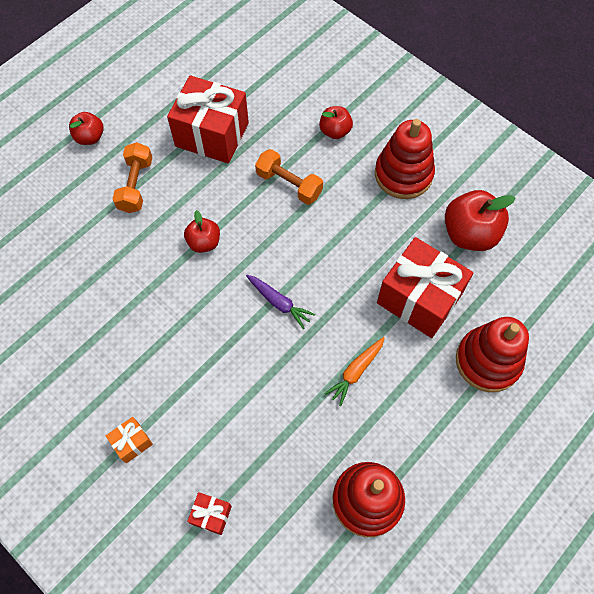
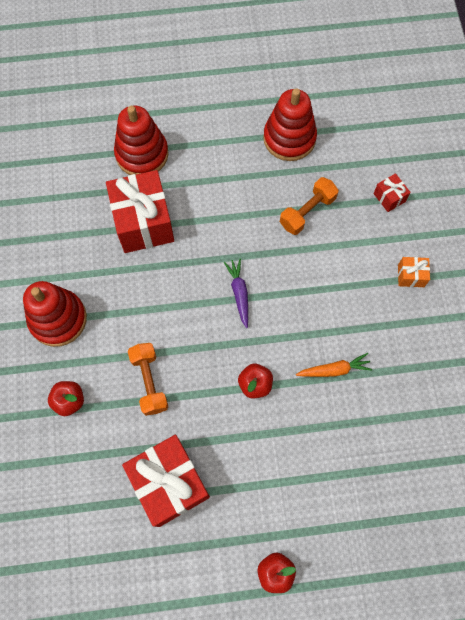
camera: 140 degrees left, 5 degrees up
orange dumbbell [113,142,152,213] -> orange dumbbell moved to [280,177,339,235]
orange carrot [324,337,385,406] -> orange carrot moved to [296,353,372,377]
red apple [445,190,515,251] -> none

